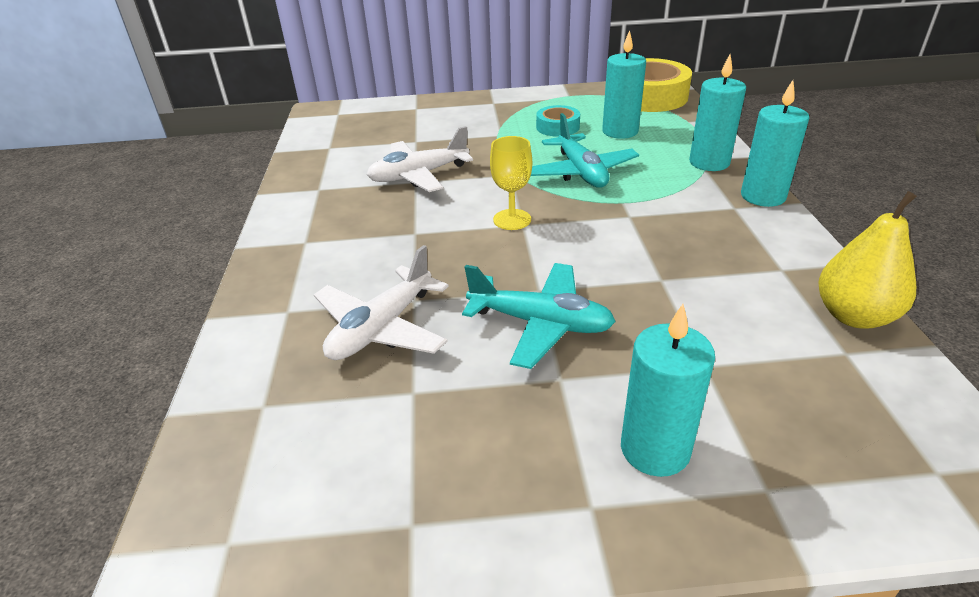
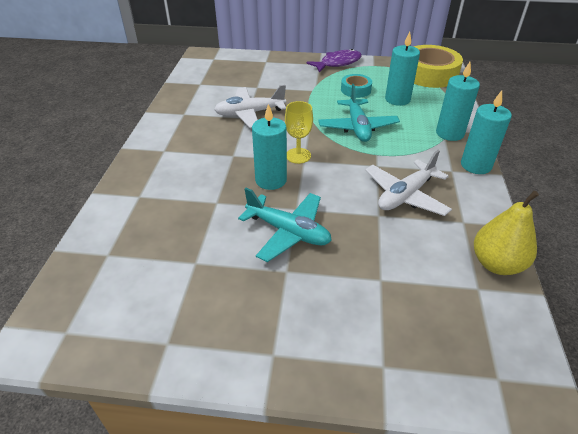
camera: 10 degrees right, 5 degrees up
white plane [314,245,449,360] -> white plane moved to [365,150,452,216]
turquoise candle [621,304,715,477] -> turquoise candle moved to [252,104,287,190]
none -> purple fish [306,49,362,73]

